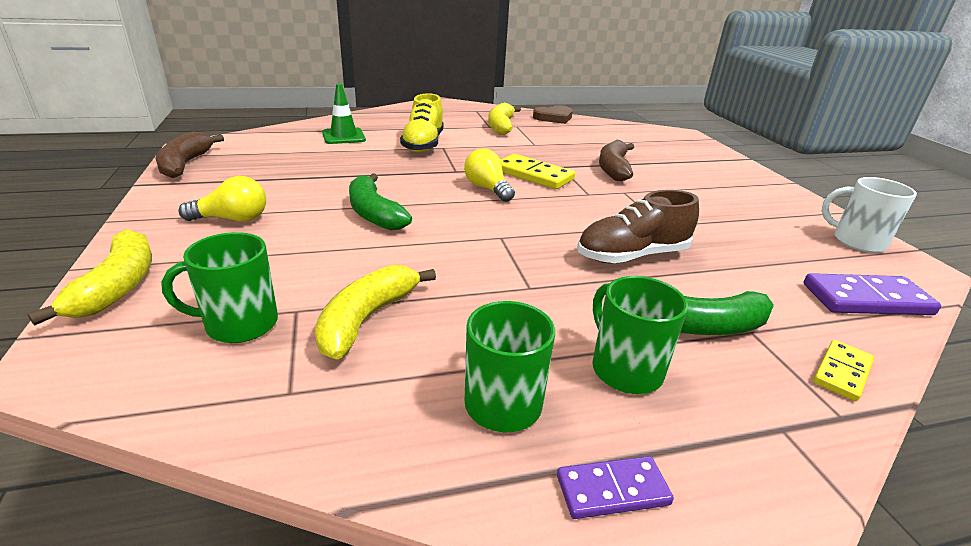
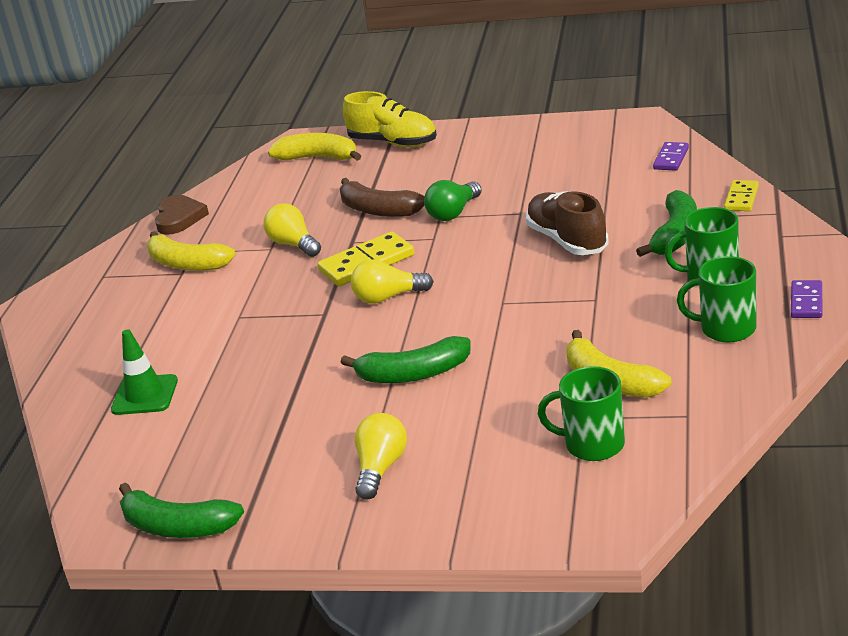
camera: 60 degrees left, 0 degrees up
yellow banana [27,229,152,325] -> yellow banana moved to [268,133,361,161]
brown banana [156,132,224,178] -> green banana [119,482,244,538]
green mug [161,232,278,343] -> green mug turned 90 degrees clockwise [538,366,625,461]
yellow shoe [400,93,444,152] -> yellow shoe moved to [343,91,437,147]
brown shoe [577,190,699,263] -> brown shoe turned 150 degrees clockwise [526,191,609,255]
purple domino [804,273,941,315] -> purple domino [653,142,689,171], size x0.60
yellow domino [813,340,874,401] -> yellow domino turned 45 degrees clockwise [724,180,759,211]
white mug [822,177,917,253] -> none
none -> yellow light bulb [264,203,321,257]
none -> green light bulb [424,180,482,221]

